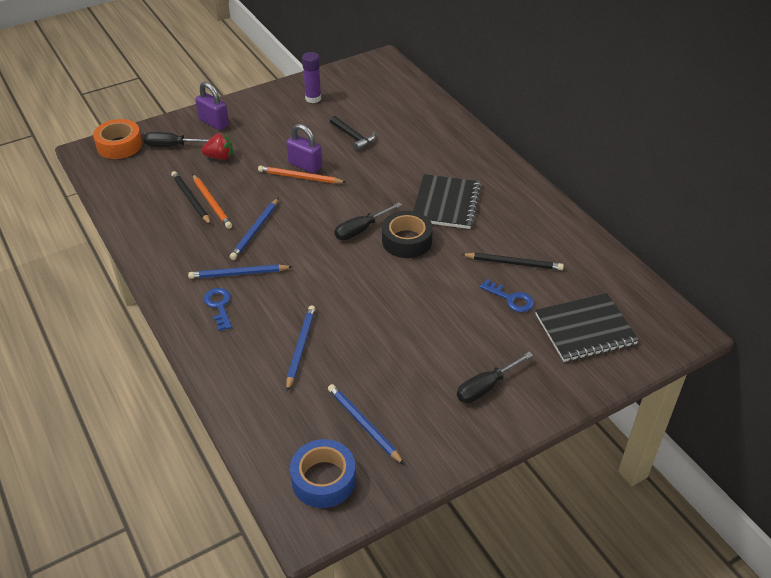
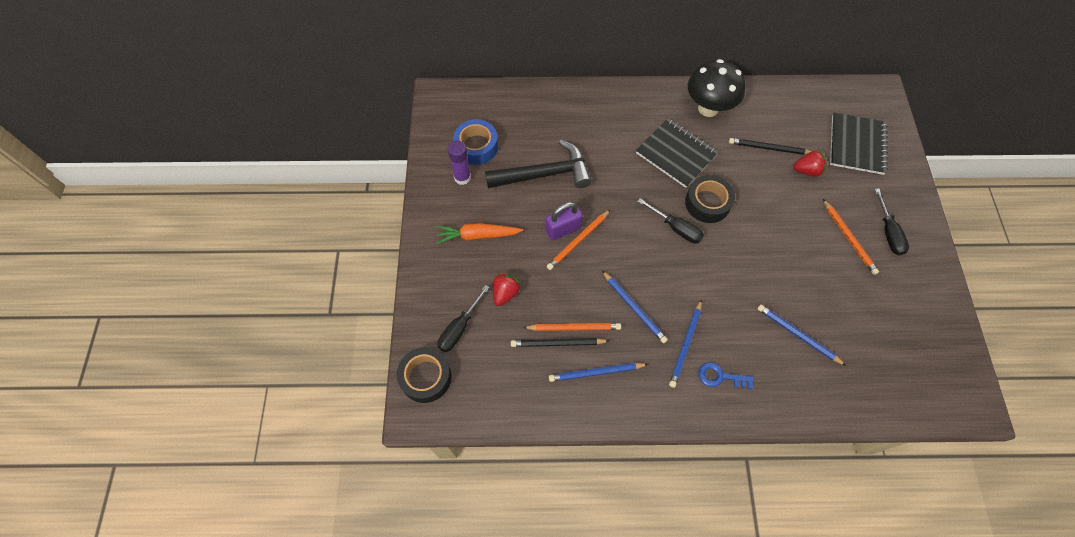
camera: 60 degrees left, 20 degrees up
orange tape [93,119,142,159] -> black tape [397,347,452,403]
purple padlock [195,82,229,130] -> none
blue tape [290,439,356,508] -> blue tape moved to [453,119,498,165]
blue pencil [328,384,404,464] -> blue pencil moved to [549,363,648,382]
black hammer [330,116,376,151] -> black hammer [485,140,592,188], size x1.83
black screwdriver [334,202,402,240] -> black screwdriver turned 45 degrees counterclockwise [637,198,704,244]
black pencil [461,253,564,270] -> black pencil turned 120 degrees counterclockwise [729,138,812,155]
blue key [480,279,534,312] -> red strawberry [793,149,826,177]
none -> orange carrot [436,223,523,244]
none -> black mushroom [688,59,746,117]
none -> orange pencil [823,199,879,275]

